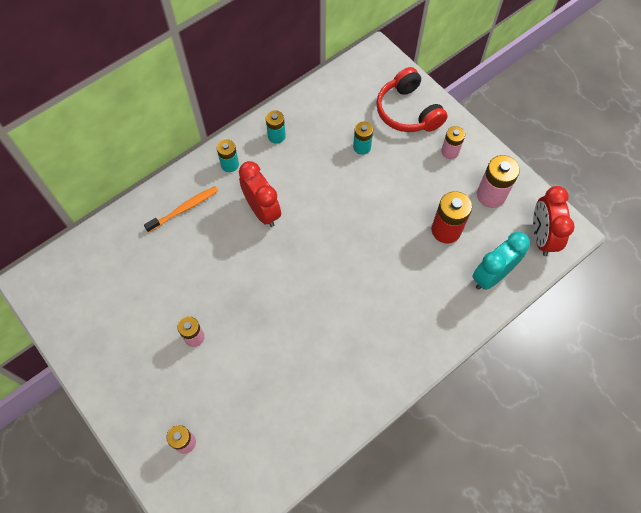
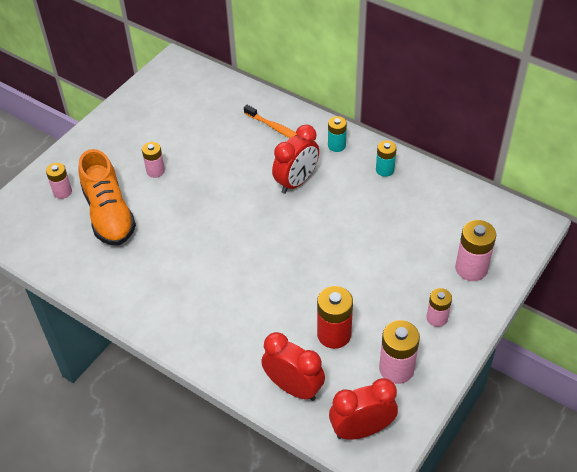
camera: 75 degrees right, 15 degrees down
turquoise battery [353,122,373,155] -> none
red headphones [376,67,448,132] -> pink battery [455,220,496,281]
turquoise clock [472,232,530,290] -> red clock [261,332,325,401]
none -> orange shoe [78,149,136,246]

